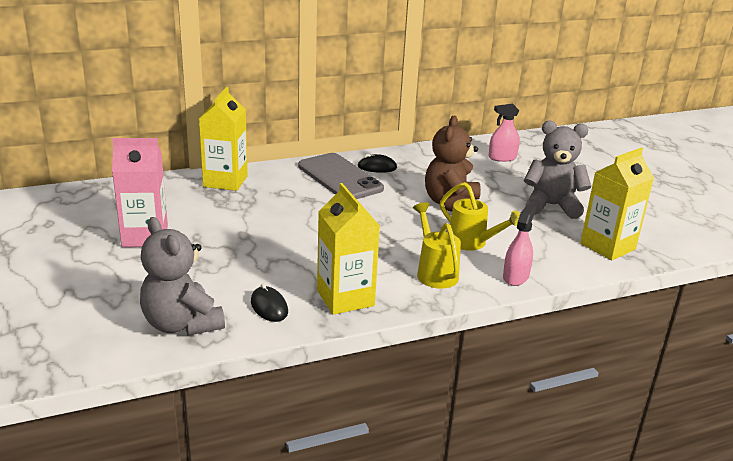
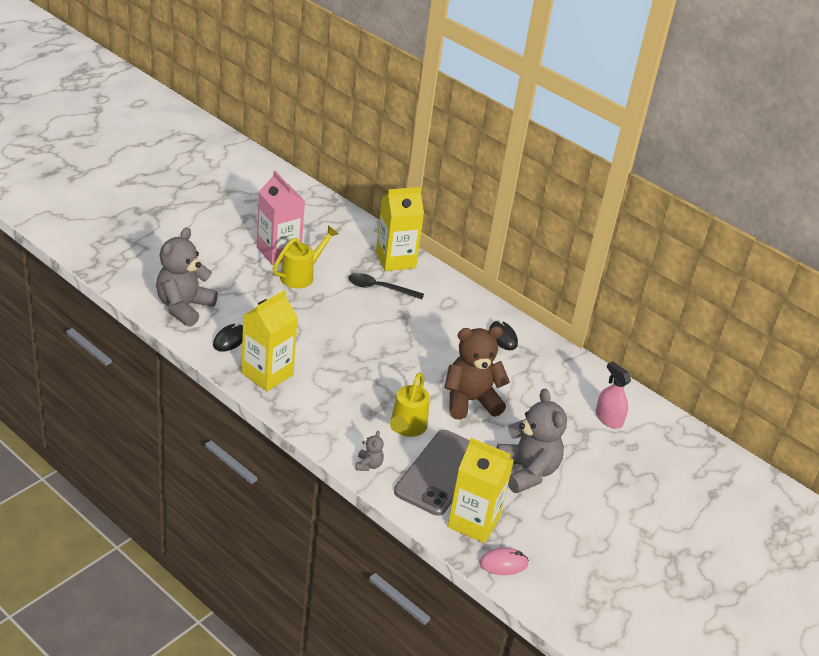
camera: 60 degrees right, 10 degrees up
grey phone [298,153,384,199] -> grey phone moved to [394,430,470,516]
yellow watering can [413,202,461,289] -> yellow watering can moved to [273,226,339,288]
pink spray bottle [503,205,536,286] -> grey teddy bear [356,431,384,471]
none -> black spoon [348,273,424,299]
none -> pink mouse [479,548,529,575]

